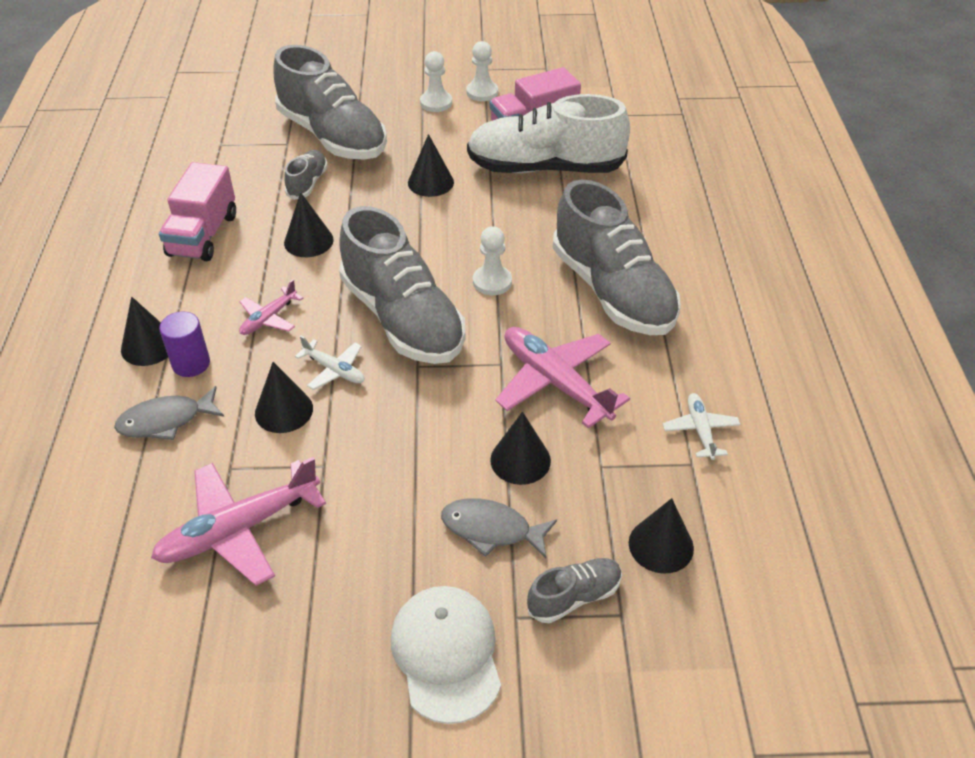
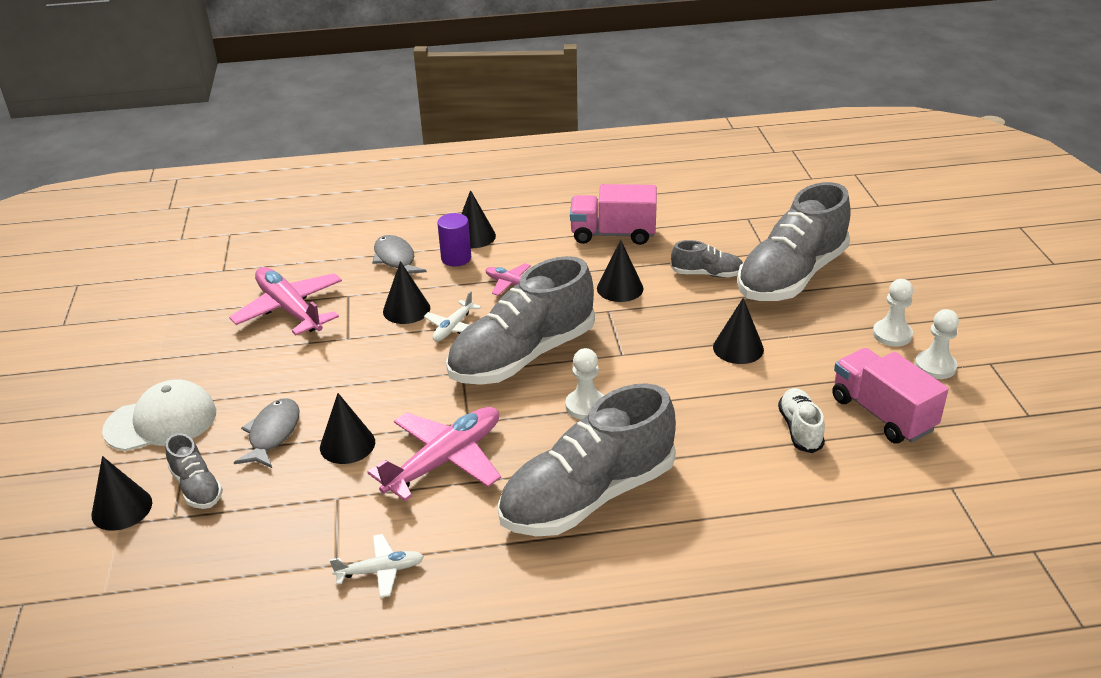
camera: 85 degrees right, 10 degrees down
white shoe [467,94,630,173] -> white shoe [778,388,825,453], size x0.45
black cone [629,498,694,573] -> black cone moved to [91,456,152,531]

